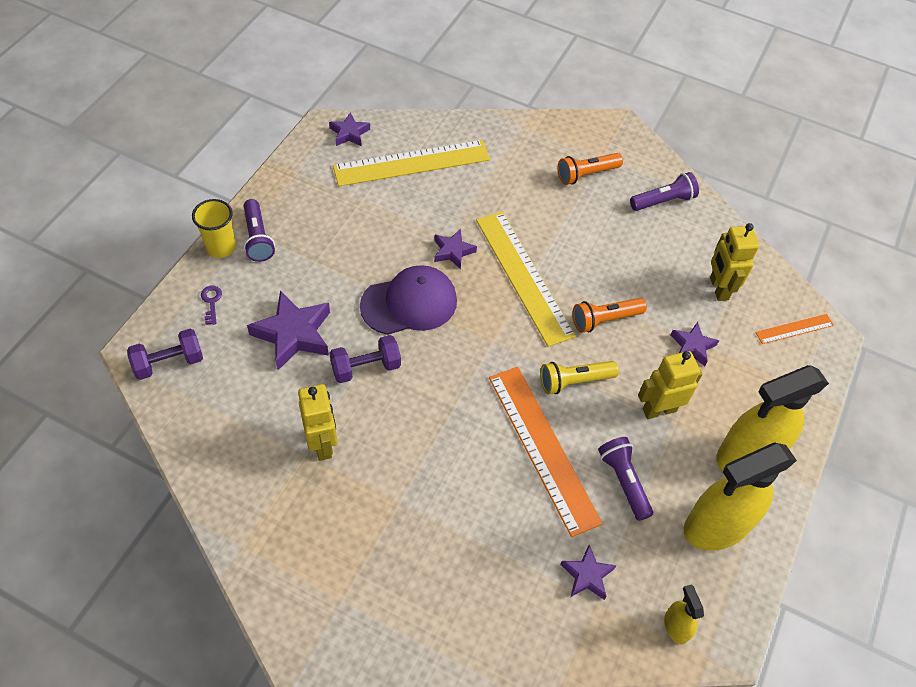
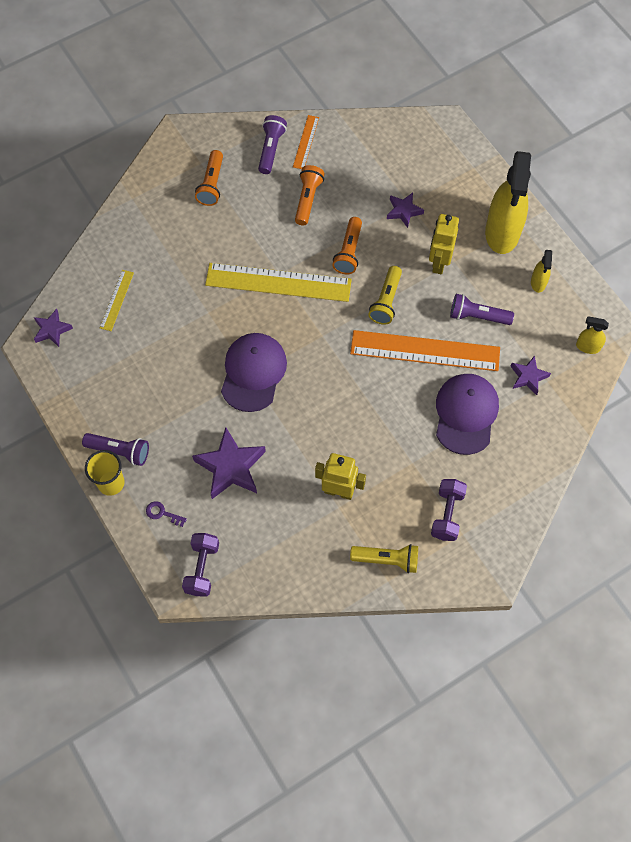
camera: 55 degrees left, 10 degrees up
purple dumbbell [329,335,401,383] -> purple dumbbell moved to [431,479,467,541]
yellow ruler [333,140,490,186] -> yellow ruler [100,270,134,331], size x0.47
purple star [434,229,477,270] -> none
yellow spray bottle [684,442,797,550] -> yellow spray bottle [531,250,552,293], size x0.44
yellow robot [710,223,759,301] -> none
orange ruler [755,314,834,344] -> orange ruler moved to [293,115,319,169]
none -> orange flashlight [295,165,325,225]
none -> yellow flashlight [350,544,418,573]
none -> purple cap [436,374,499,455]

